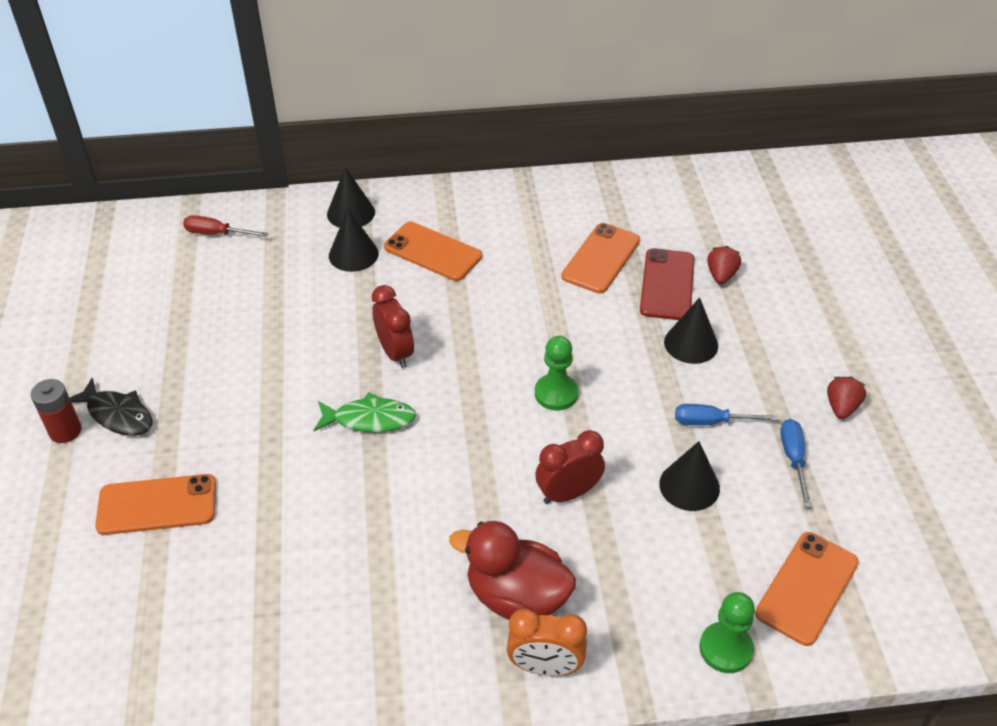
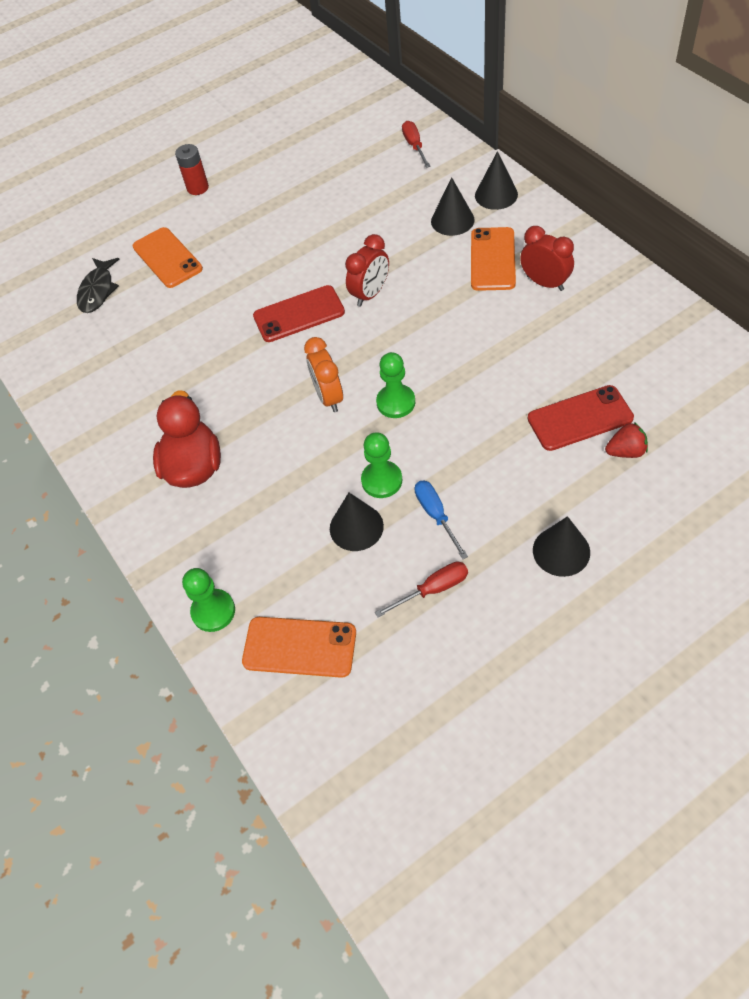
camera: 70 degrees right, 10 degrees up
black fish [70,378,152,436] -> black fish moved to [77,258,119,313]
green fish [314,392,416,433] -> red phone [253,285,345,342]
orange clock [507,609,587,676] -> orange clock moved to [304,337,343,412]
red clock [535,430,605,504] -> red clock moved to [520,226,574,291]
orange phone [561,223,640,293] -> none
black cone [664,297,718,364] -> black cone moved to [533,516,590,577]
blue screwdriver [780,419,811,507] -> red screwdriver [375,562,468,617]
red strawberry [827,376,866,419] -> none
none -> green pawn [361,432,402,498]

